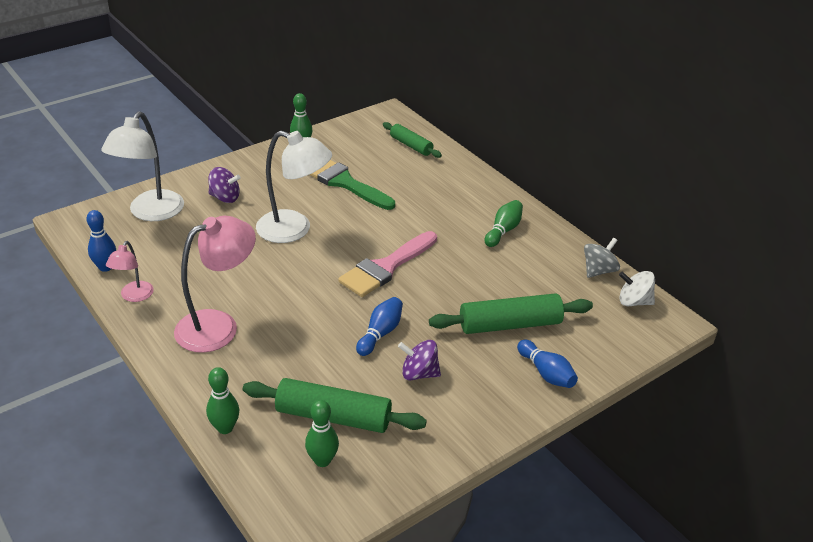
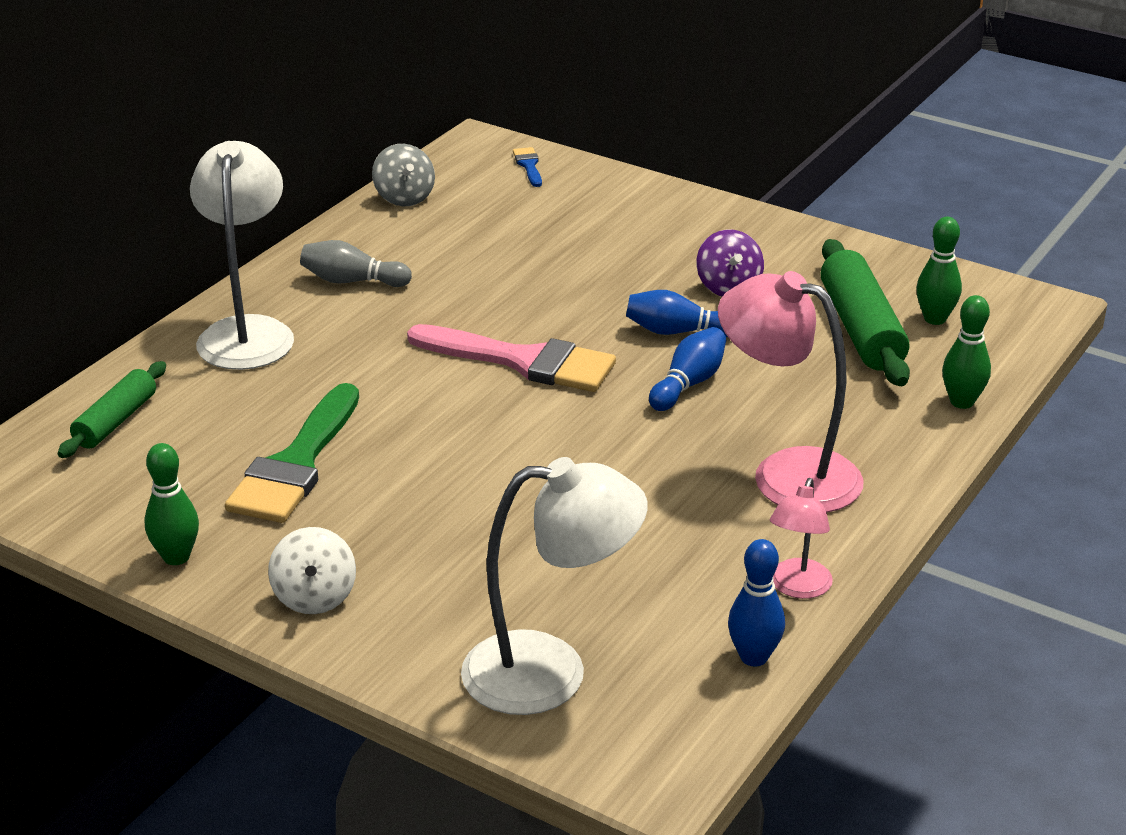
camera: 110 degrees left, 5 degrees down
pink lamp [106,241,154,302] -> pink lamp turned 120 degrees clockwise [770,478,833,599]
purple spinning top [208,167,241,203] -> none
white lamp [256,131,332,243] -> white lamp moved to [190,141,294,370]
green rolling pin [429,293,593,334] -> none
green bowling pin [485,200,523,247] -> grey bowling pin [300,240,412,287]
blue bowling pin [517,340,578,388] -> blue bowling pin moved to [649,327,726,411]
grey spinning top [584,238,620,278] -> grey spinning top turned 135 degrees counterclockwise [372,144,435,206]
white spinning top [619,271,655,306] -> white spinning top moved to [268,527,356,614]
none -> blue brush [513,147,542,187]

